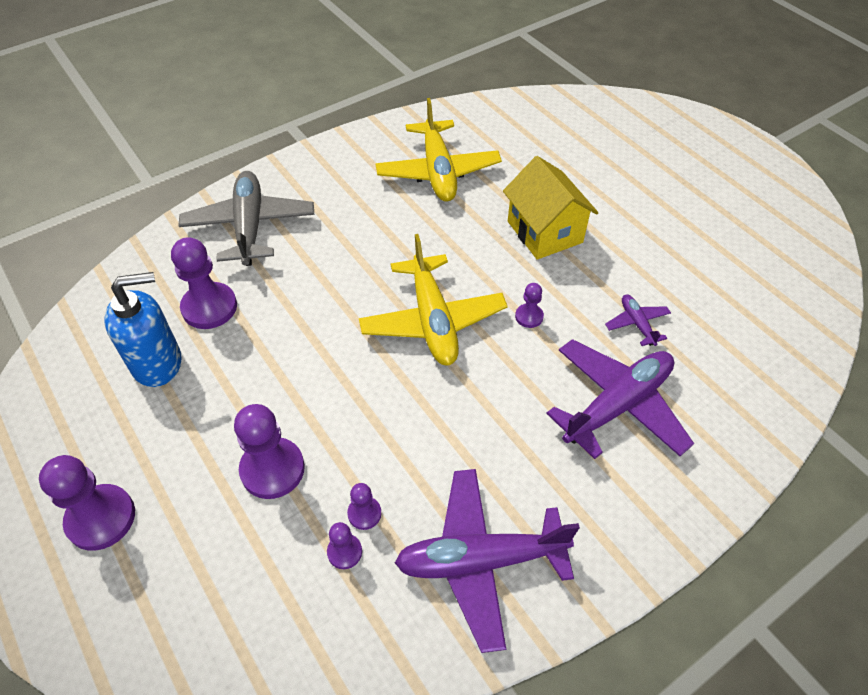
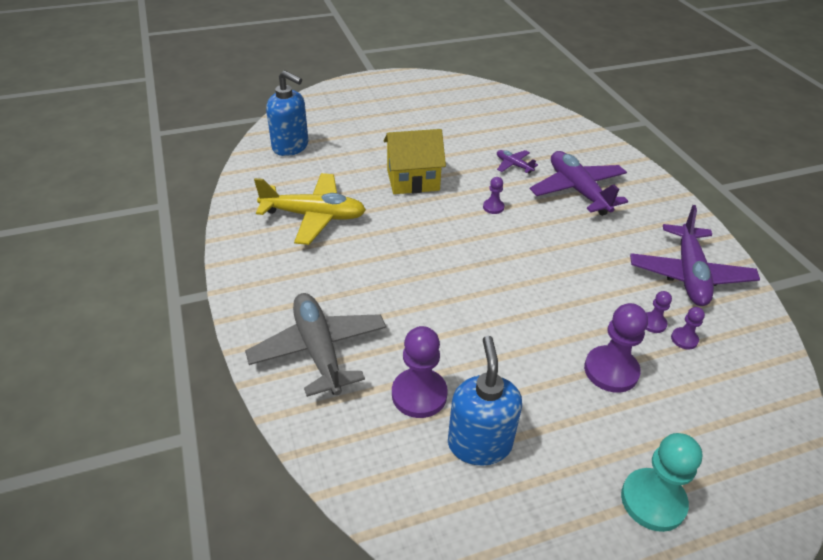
camera: 75 degrees left, 10 degrees down
purple pawn [39,455,135,551] -> turquoise pawn [621,433,702,532]
grey plane [178,171,314,266] -> grey plane turned 60 degrees clockwise [245,293,386,397]
yellow plane [359,234,507,366] -> none
purple plane [605,295,671,346] -> purple plane turned 45 degrees clockwise [497,150,538,174]
none -> blue soap dispenser [266,70,308,156]

